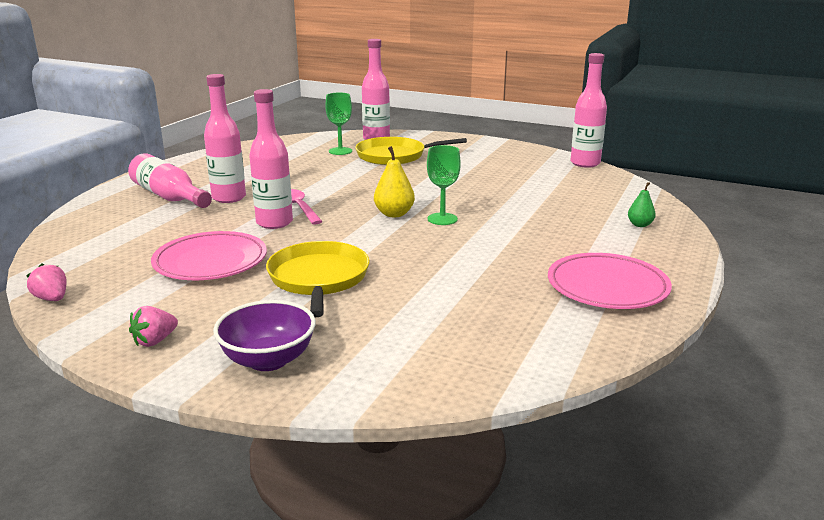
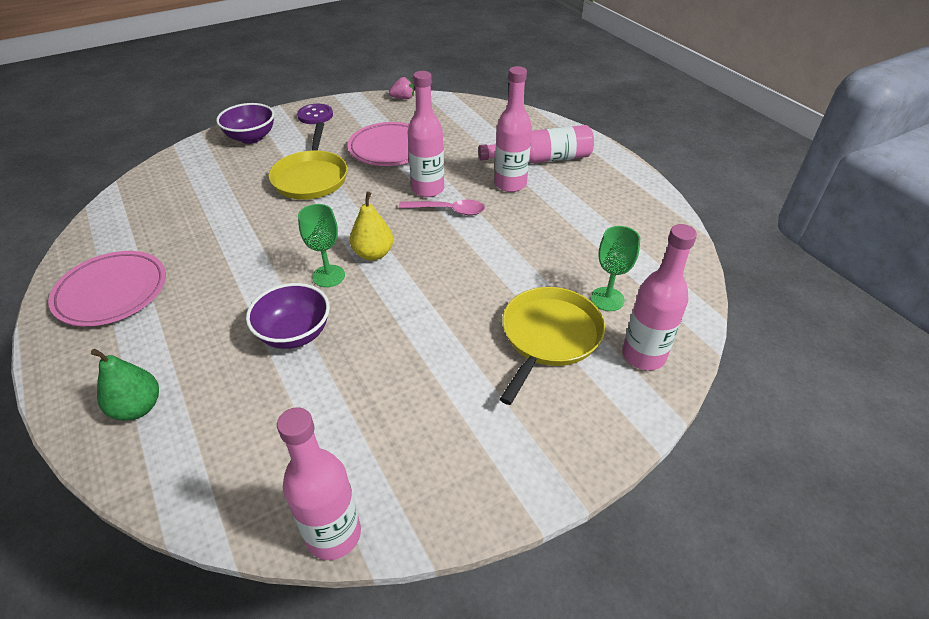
camera: 125 degrees right, 20 degrees up
pink strawberry [129,306,178,347] -> purple button [297,104,333,124]
yellow pan [266,241,370,317] -> yellow pan turned 60 degrees clockwise [269,122,348,200]
green pear [628,182,656,227] -> green pear [91,349,159,421], size x1.59
none -> purple bowl [246,283,330,349]

